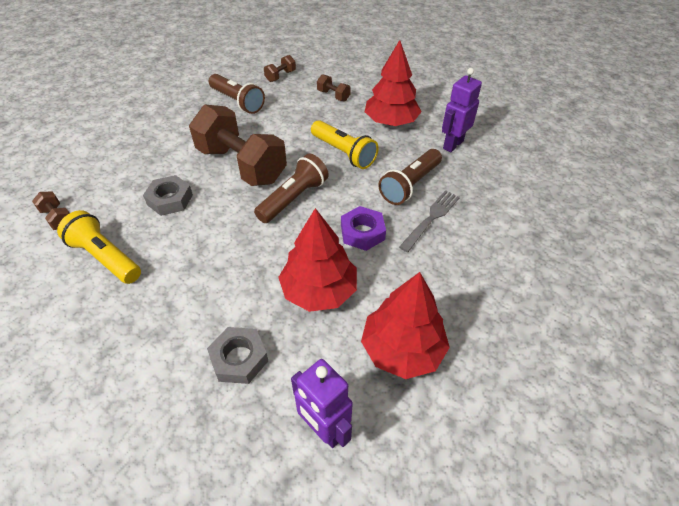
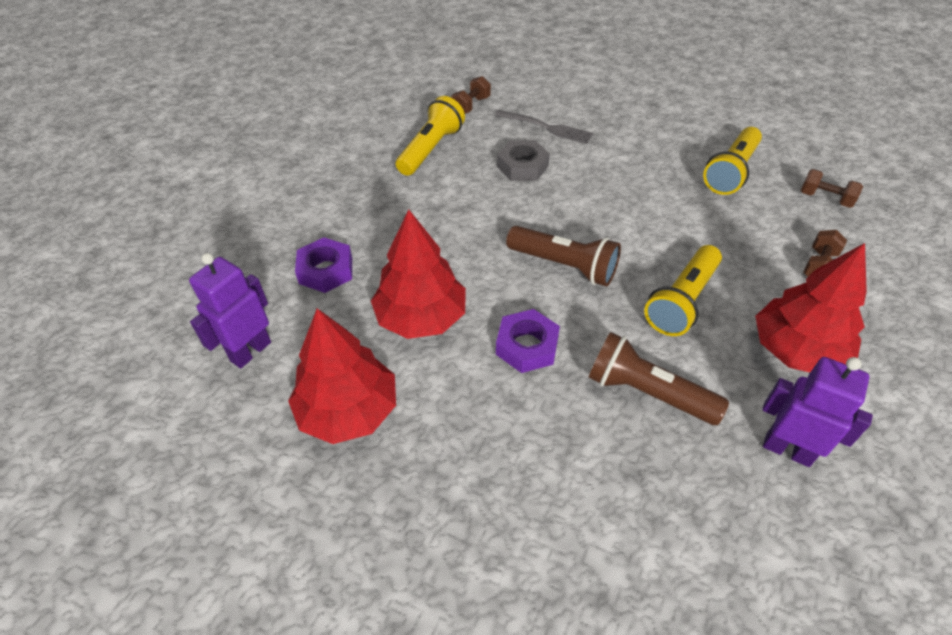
camera: 80 degrees right, 0 degrees up
brown dumbbell [189,105,287,186] -> none
grey nut [207,327,268,384] -> purple nut [295,237,352,293]
brown flashlight [209,74,265,114] -> yellow flashlight [703,127,762,195]
grey fork [399,190,460,252] -> grey fork moved to [495,110,593,144]

